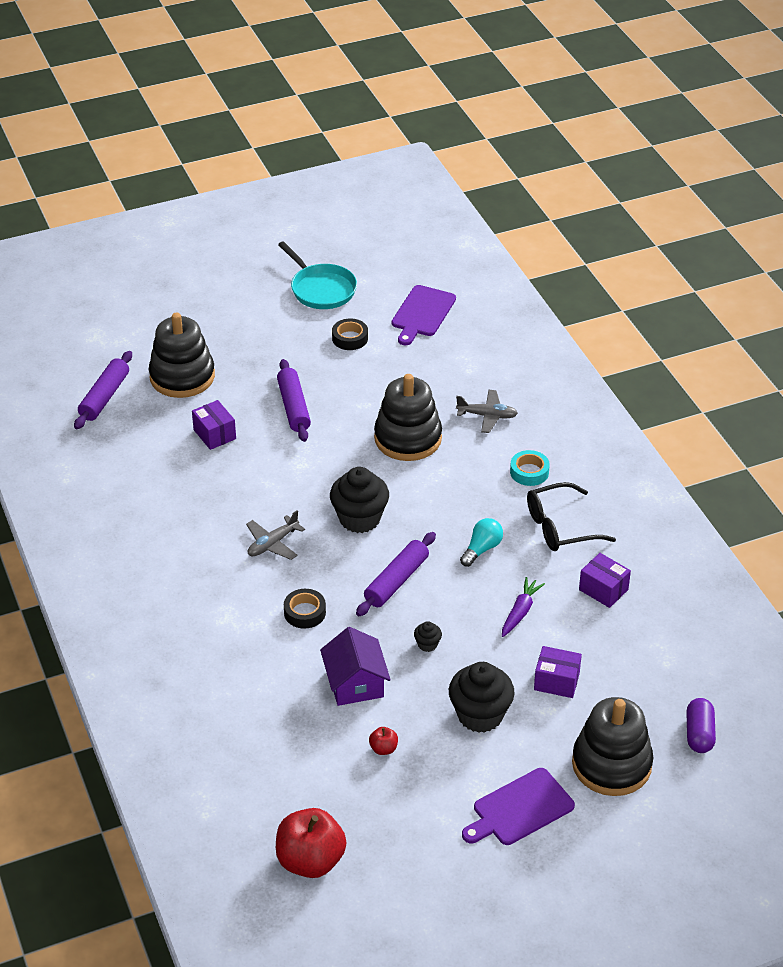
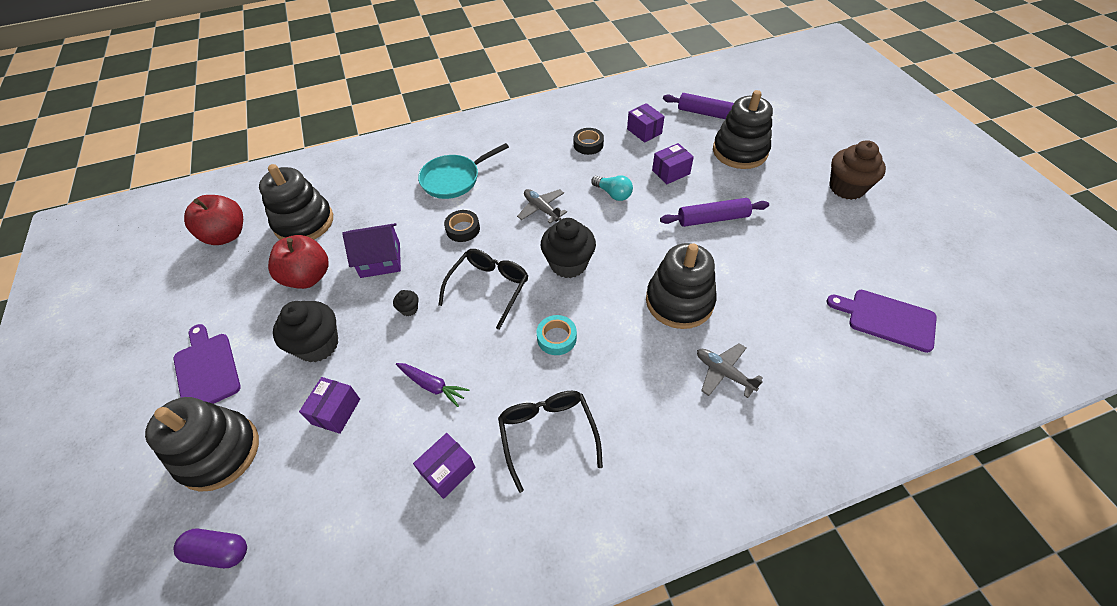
camera: 95 degrees right, 10 degrees up
turquoise pan [278,241,357,309] -> turquoise pan moved to [418,143,509,199]
black tape [332,319,368,350] -> black tape moved to [574,128,604,155]
purple rolling pin [356,532,436,616] -> black glasses [438,249,528,330]
red apple [369,727,398,755] -> red apple [268,235,329,289], size x2.29
grey plane [456,390,518,433] -> grey plane turned 120 degrees clockwise [697,343,763,398]
turquoise light bulb [460,518,503,567] -> turquoise light bulb moved to [591,176,633,201]
turquoise tape [510,450,550,486] -> turquoise tape moved to [537,315,577,355]
none -> black stacking toy [259,164,333,240]
none -> purple box [627,103,665,143]
none -> brown cupcake [829,140,886,200]

